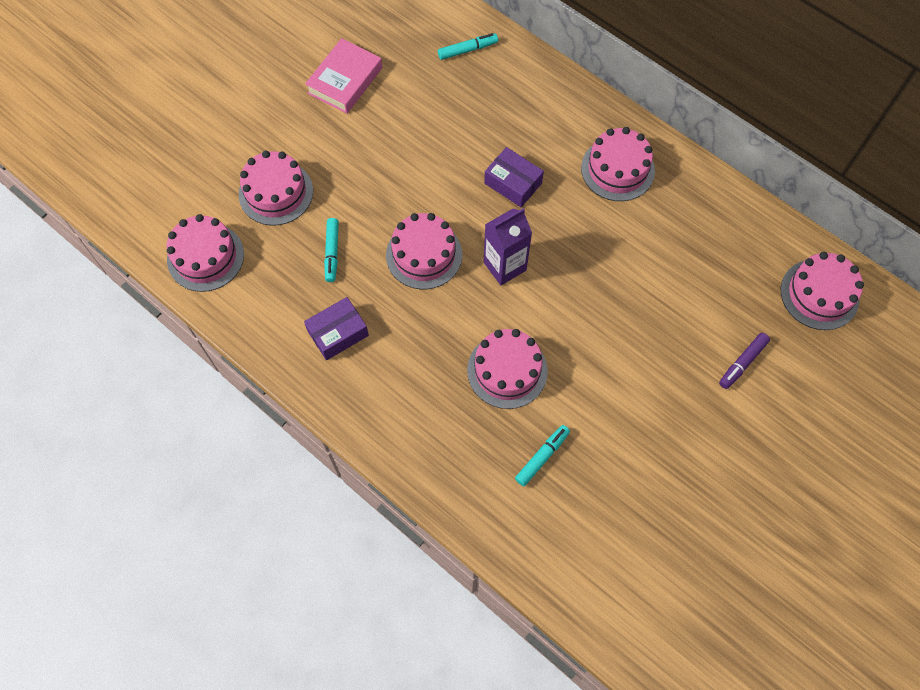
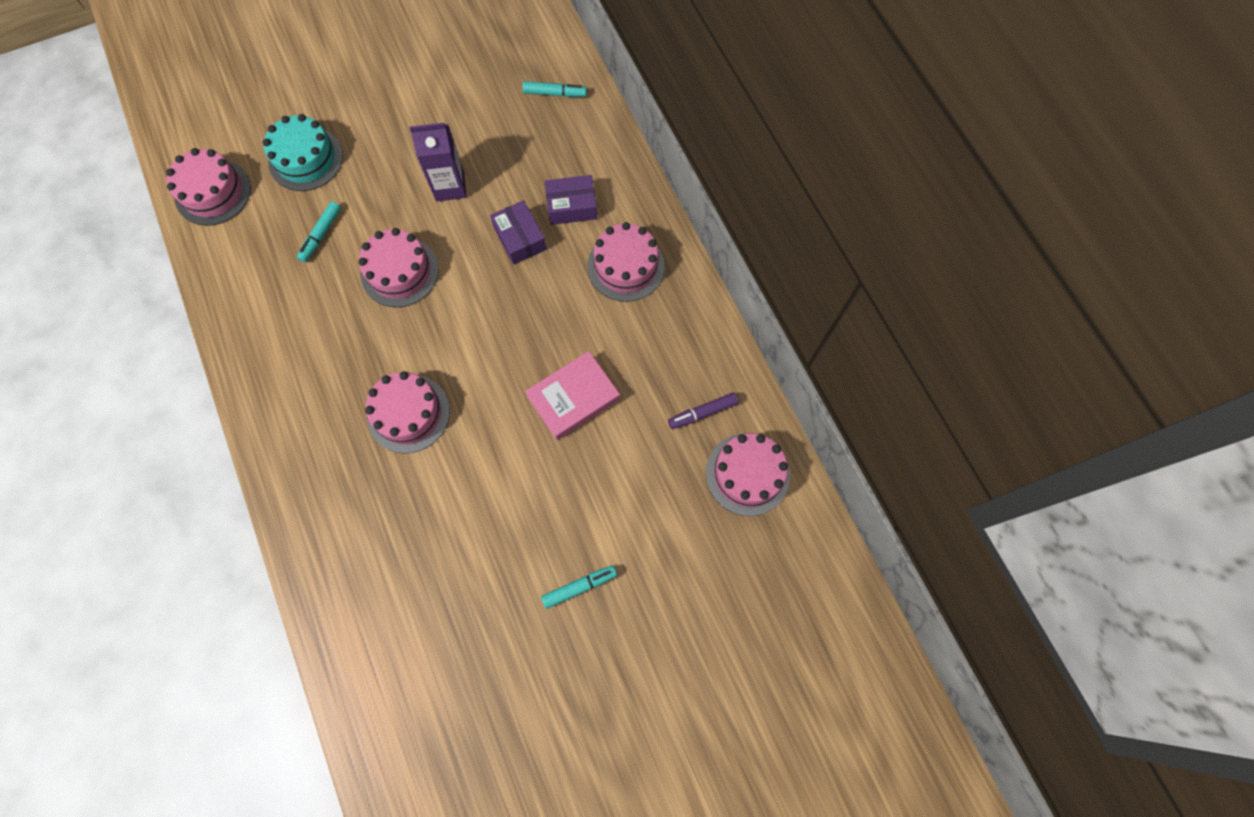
camera: 25 degrees right, 5 degrees up
pink cake [239,151,313,225] -> turquoise cake [263,114,343,191]
purple box [304,297,369,360] -> purple box moved to [544,175,597,225]
pink book [305,38,383,114] -> pink book moved to [525,351,620,440]
purple carton [483,208,532,285] -> purple carton moved to [410,123,467,202]
turquoise marker [515,425,570,486] -> turquoise marker moved to [541,565,617,609]
purple marker [719,333,770,389] -> purple marker moved to [668,392,739,429]

